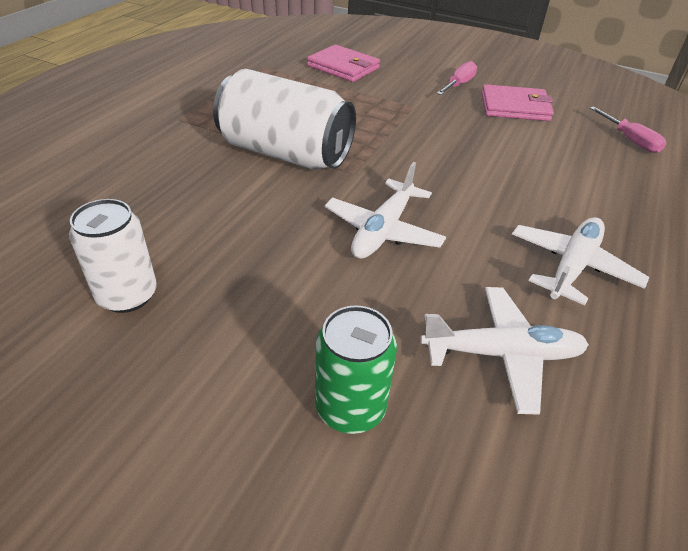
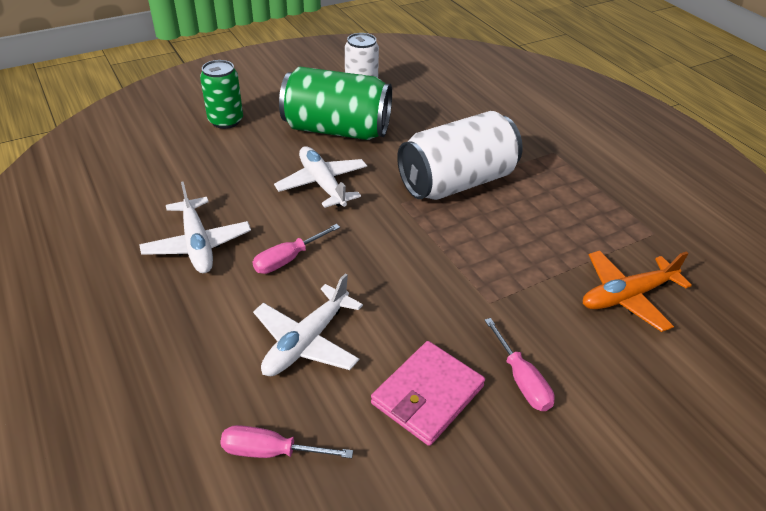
camera: 125 degrees right, 0 degrees up
pink wallet [307,45,380,82] -> orange plane [583,250,692,332]
white plane [420,287,589,415] -> white plane moved to [253,273,363,376]
none -> pink screwdriver [253,224,340,274]
none -> green can [279,67,392,140]

